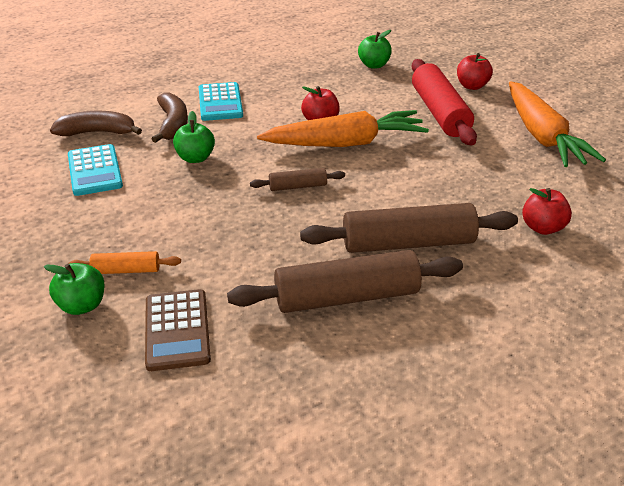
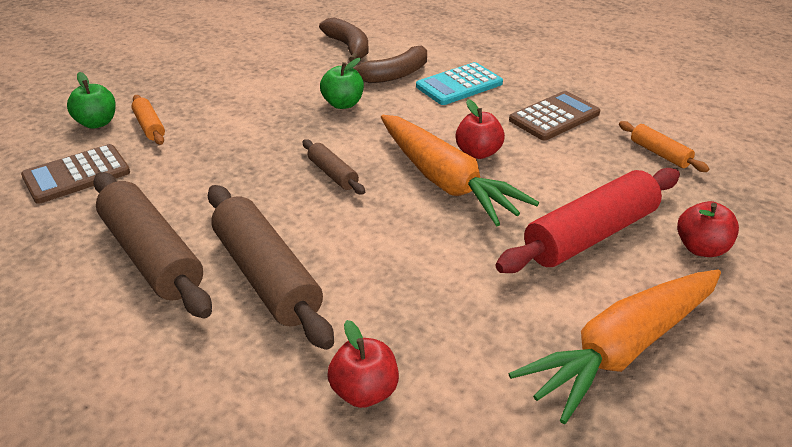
camera: 65 degrees right, 0 degrees up
turquoise calculator [68,144,123,196] -> none
green apple [358,30,392,69] -> orange rolling pin [619,121,709,172]
none -> brown calculator [509,91,600,140]

